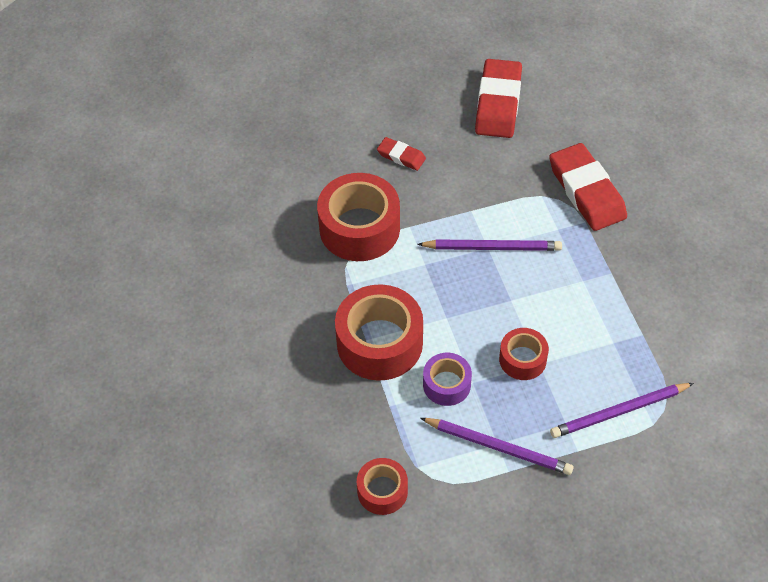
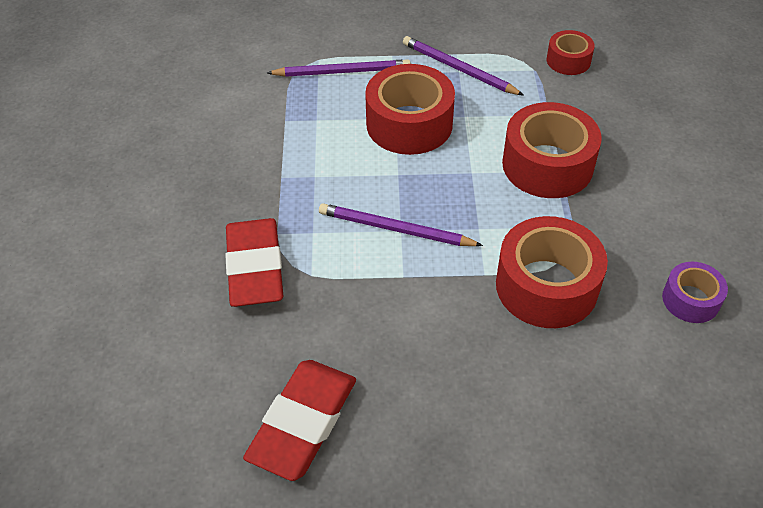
camera: 165 degrees left, 5 degrees down
red eraser [377,137,426,171] -> none
purple tape [423,353,472,406] -> purple tape moved to [662,262,728,323]
red tape [499,328,549,380] -> red tape [365,64,455,155], size x1.84

